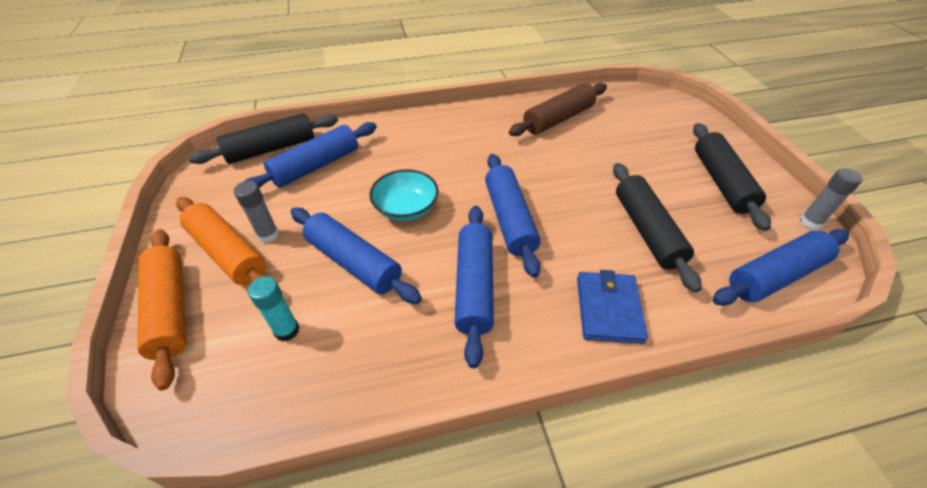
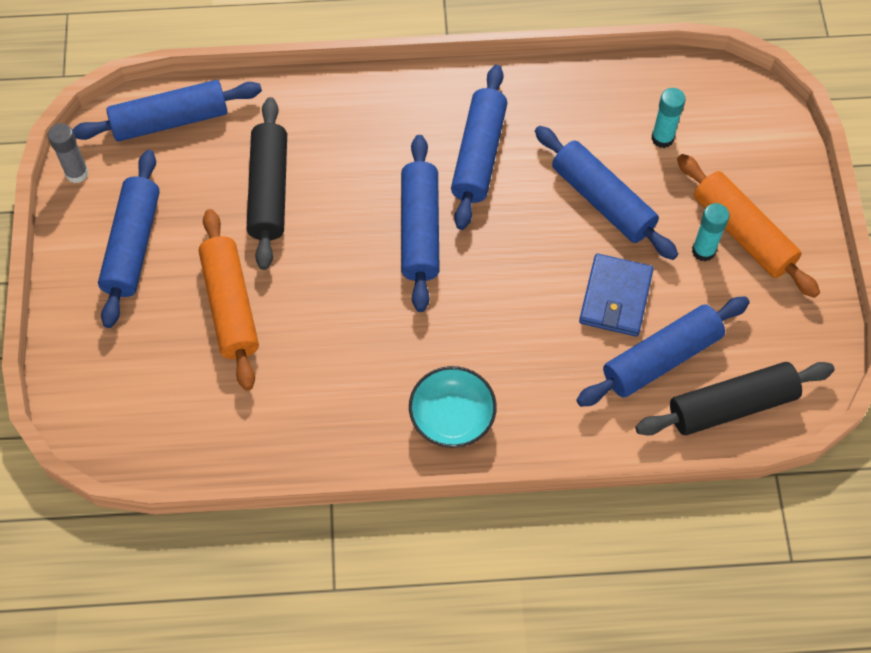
camera: 170 degrees left, 15 degrees up
orange rolling pin [137,229,186,390] -> orange rolling pin moved to [199,209,259,391]
grey glue stick [234,181,279,243] -> turquoise glue stick [692,203,729,262]
turquoise bowl [370,169,439,221] -> turquoise bowl moved to [409,366,497,448]
brown rolling pin [509,83,607,136] -> none
blue wallet [577,270,648,344] -> blue wallet moved to [579,254,654,337]
black rolling pin [693,123,771,231] -> blue rolling pin [98,150,160,328]

